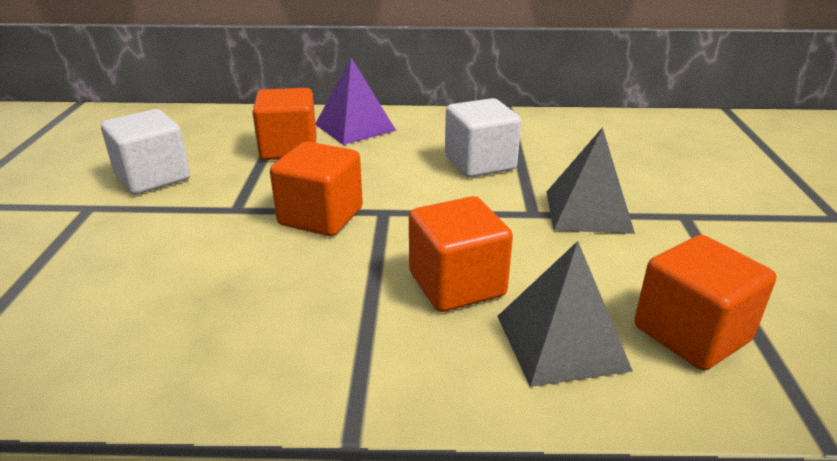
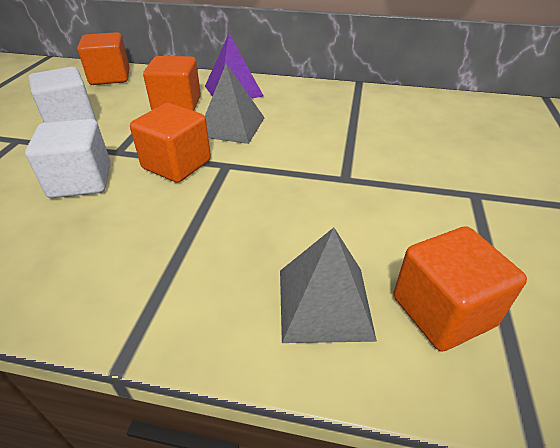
camera: 10 degrees right, 10 degrees up
orange cube [409,196,513,312] -> orange cube moved to [77,32,130,85]
white cube [445,98,521,178] -> white cube moved to [25,119,111,198]
grey pyramid [547,127,635,234] -> grey pyramid moved to [205,64,265,144]

